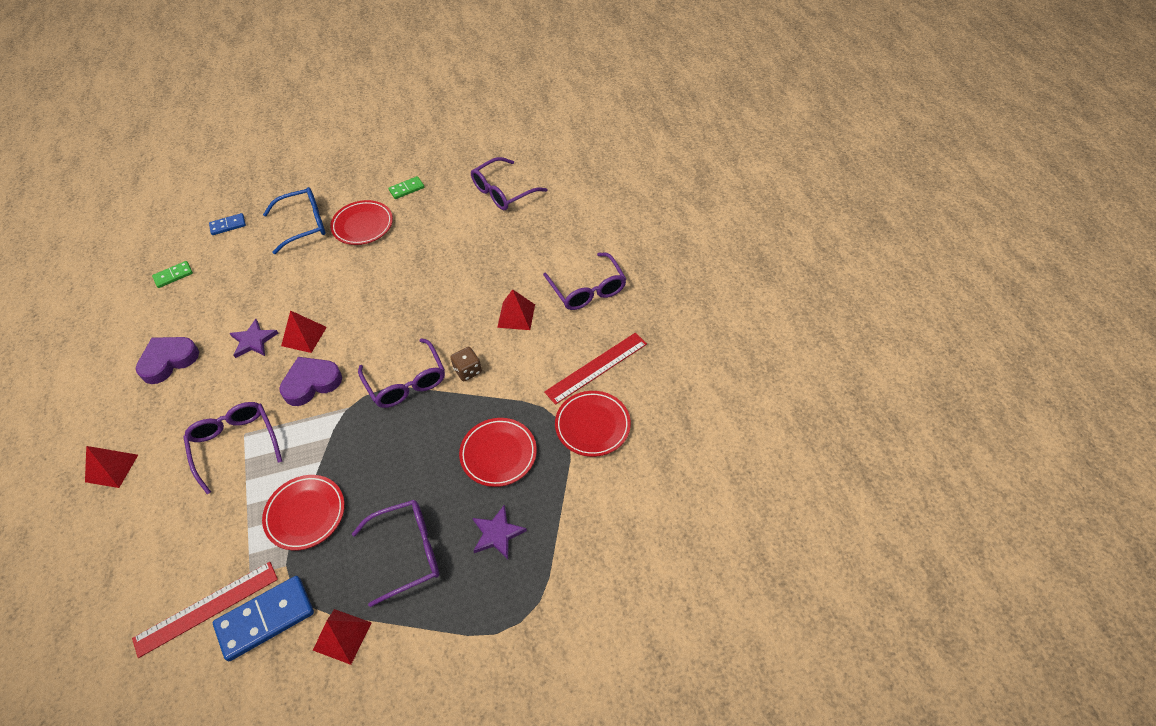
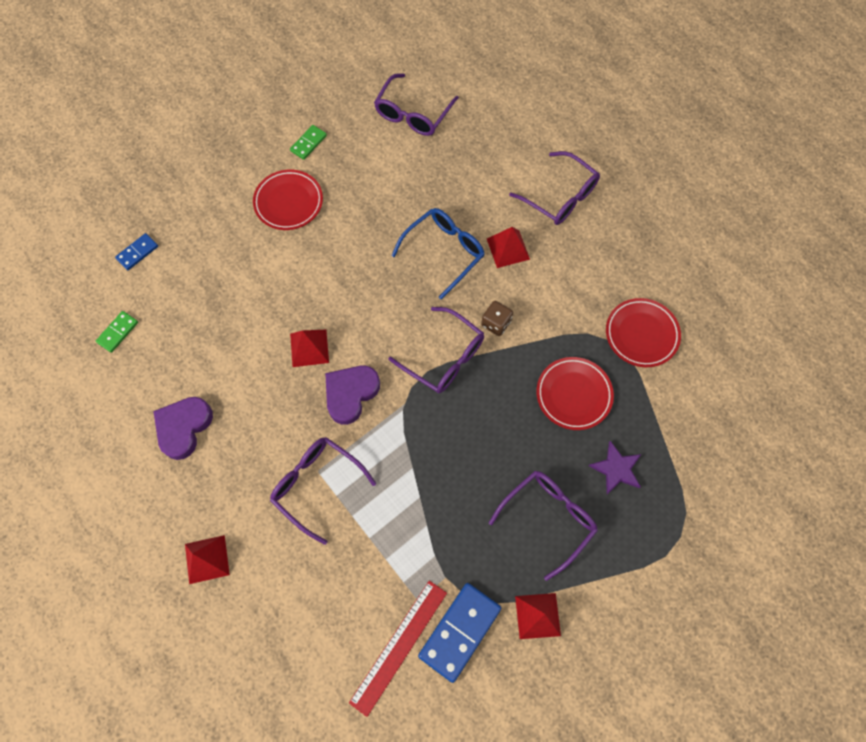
camera: 25 degrees left, 15 degrees up
purple star [230,319,279,358] -> none
red plate [262,475,345,551] -> none
blue glasses [263,187,325,254] -> blue glasses moved to [391,208,485,299]
red ruler [544,333,647,405] -> none

